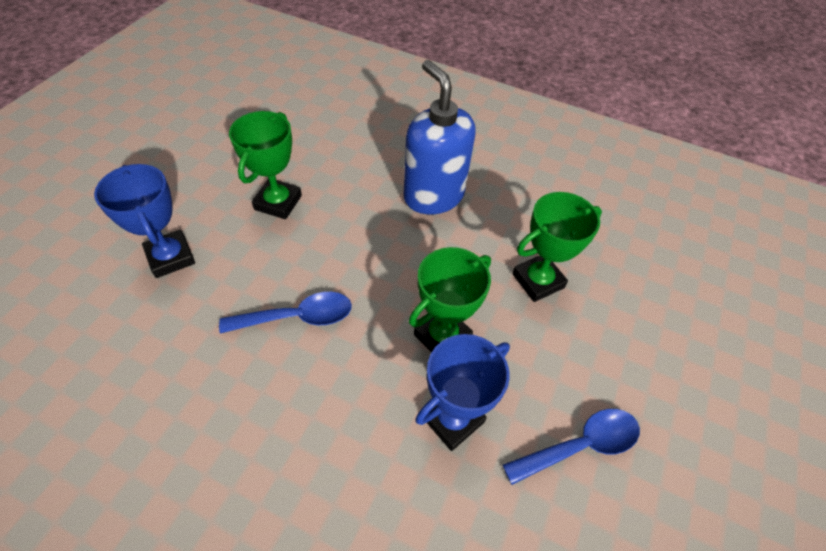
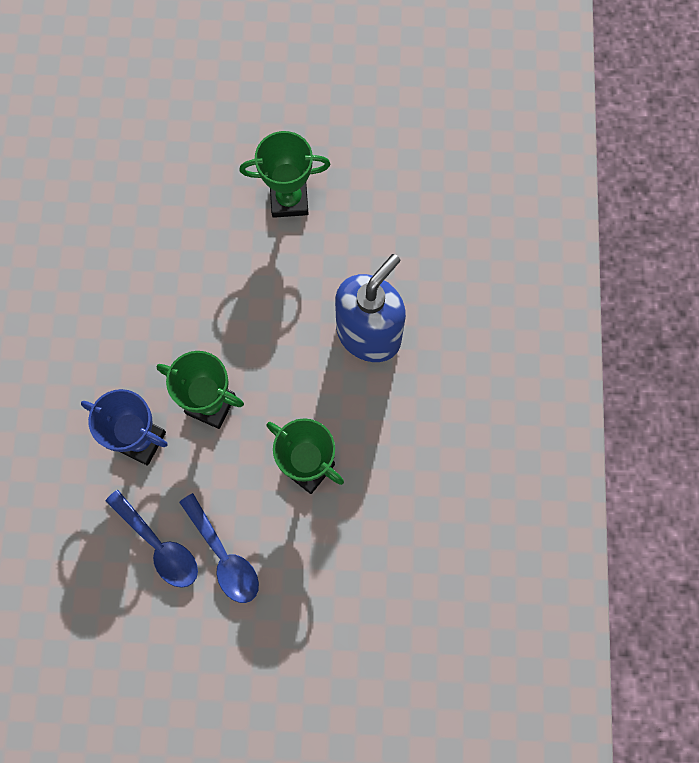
camera: 70 degrees right, 20 degrees up
blue trophy [94,164,195,278] -> none
blue spoon [219,292,352,334] -> blue spoon moved to [179,493,259,603]

